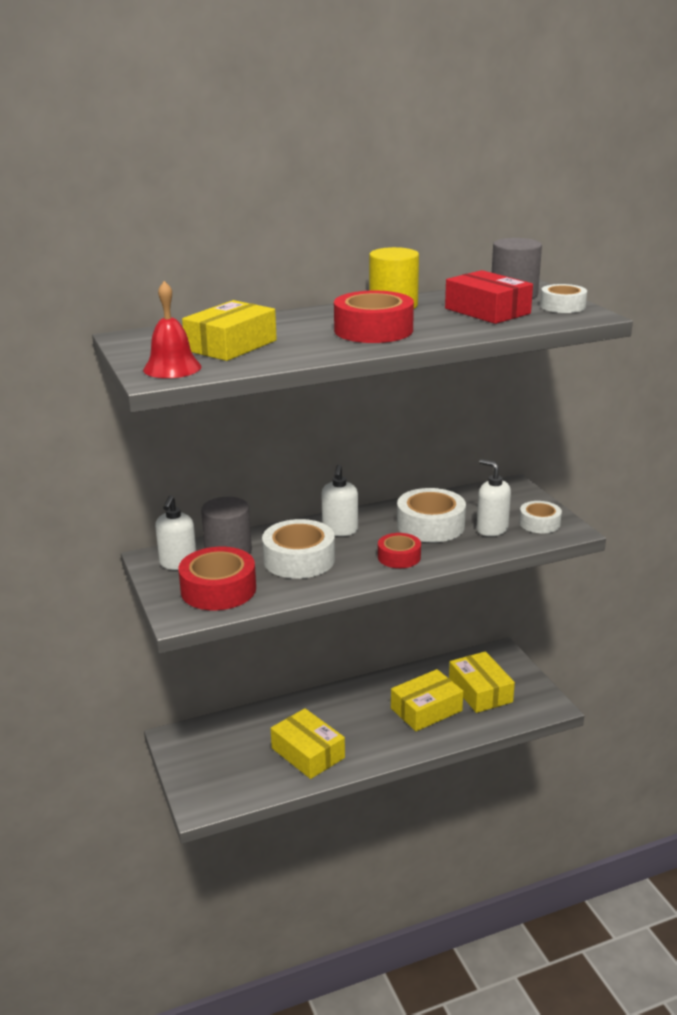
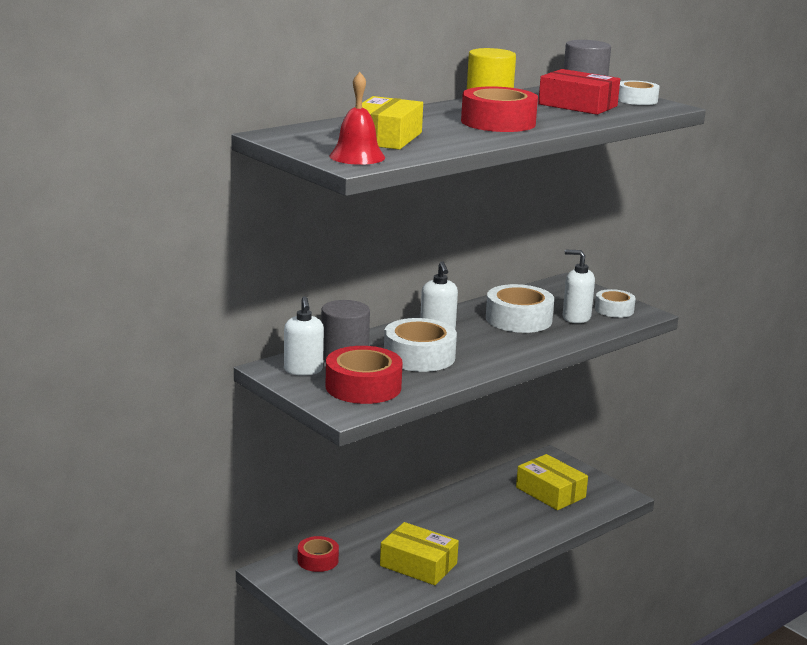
camera: 20 degrees left, 5 degrees down
red tape [378,533,421,568] -> red tape moved to [298,536,339,572]
yellow box [391,669,463,731] -> none

